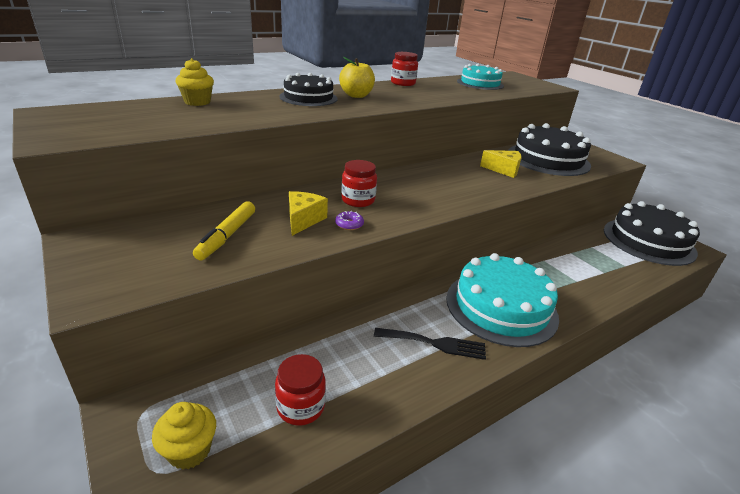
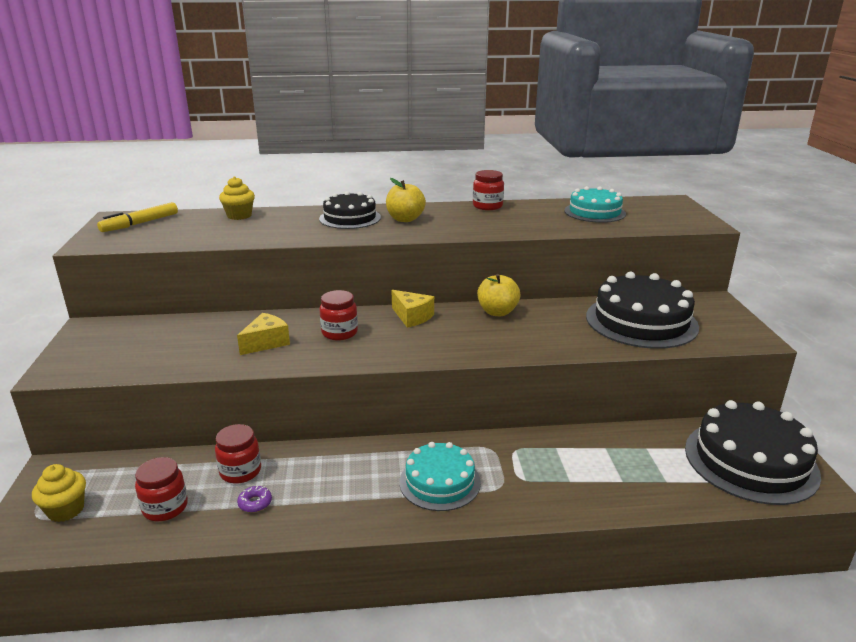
camera: 30 degrees right, 5 degrees down
yellow marker [193,201,255,260] -> yellow marker moved to [97,202,178,232]
purple donut [335,211,364,230] -> purple donut moved to [237,485,272,513]
black fork [374,328,486,360] -> none
turquoise cake [446,253,559,347] -> turquoise cake [399,442,481,511], size x0.63
yellow cheese [480,150,522,178] -> yellow cheese moved to [392,290,434,328]
none -> red jar [215,424,261,484]
none -> yellow apple [477,274,520,316]

